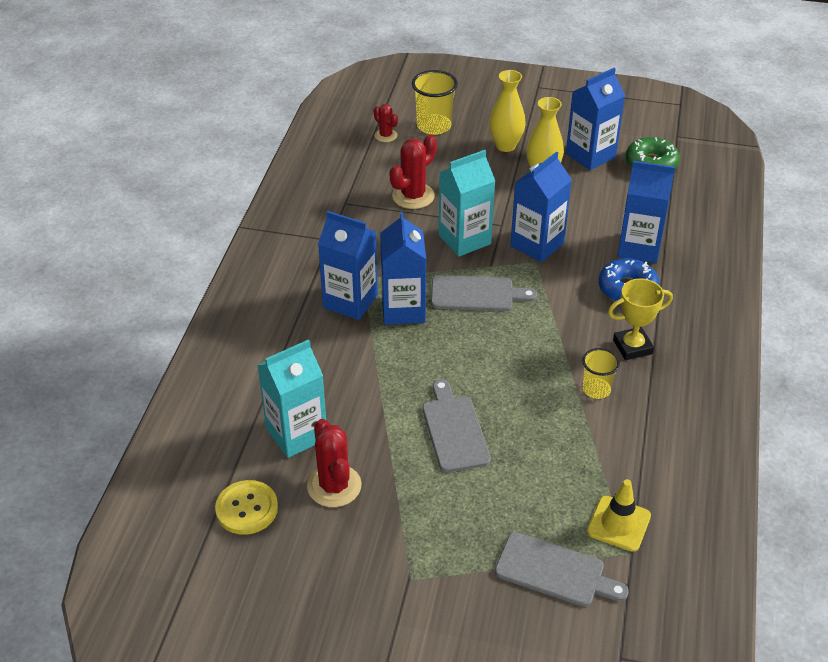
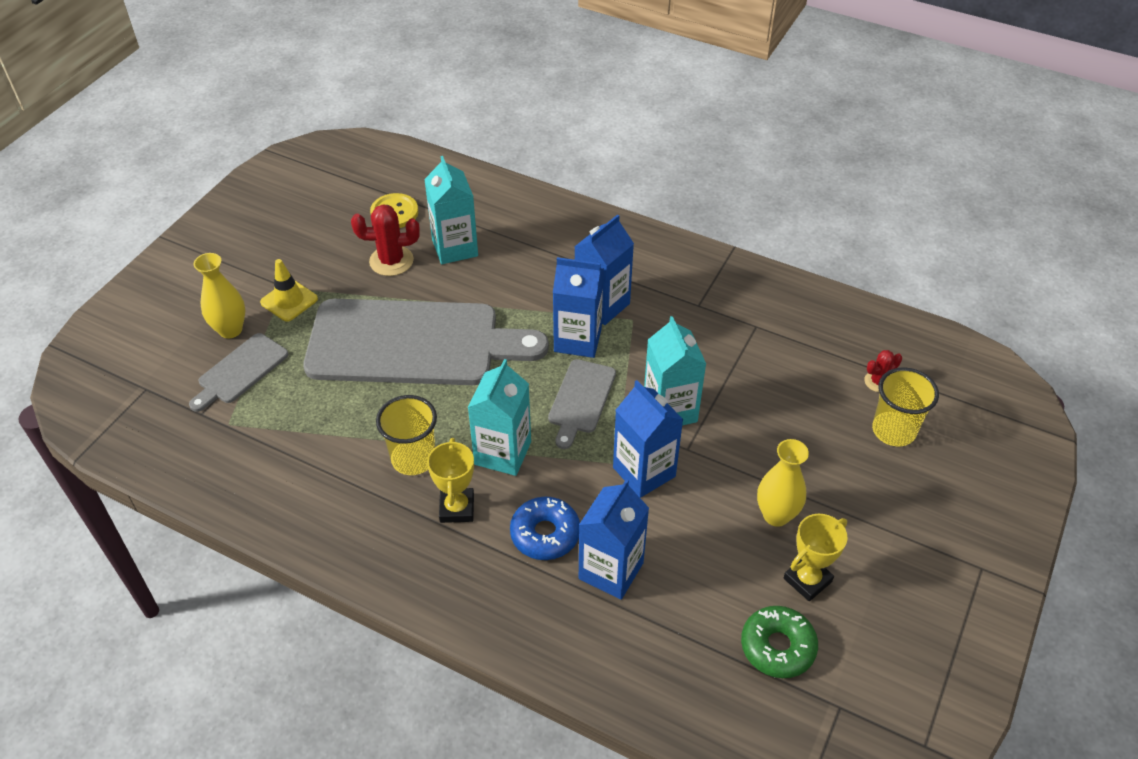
camera: 105 degrees right, 5 degrees up
red cactus [389,135,437,209] -> none
grey cutting board [423,379,491,472] -> grey cutting board [303,299,549,385], size x2.23
yellow vase [489,70,526,152] -> yellow vase moved to [194,253,245,338]
blue carton [566,68,625,170] -> yellow trophy [784,514,848,601]
yellow cup [582,348,620,399] -> yellow cup [376,395,437,475], size x1.56
yellow traffic cone [587,479,651,552] -> yellow traffic cone moved to [260,259,318,322]
none -> turquoise carton [468,359,531,476]

